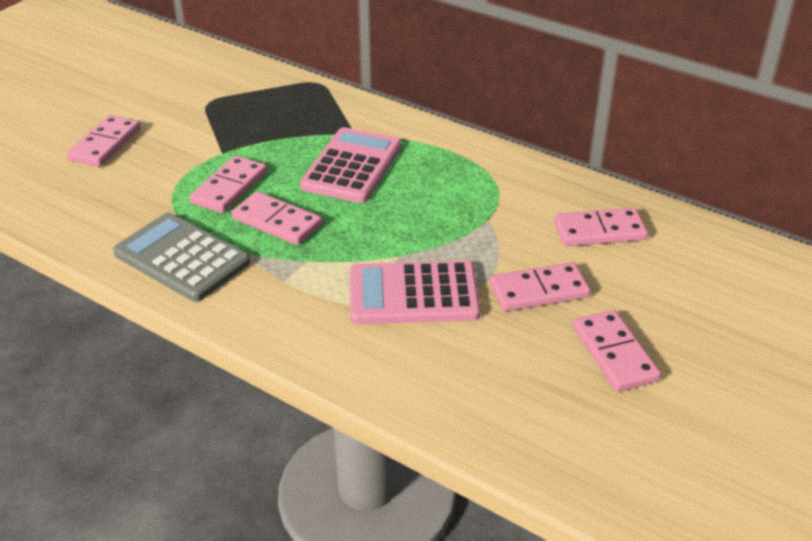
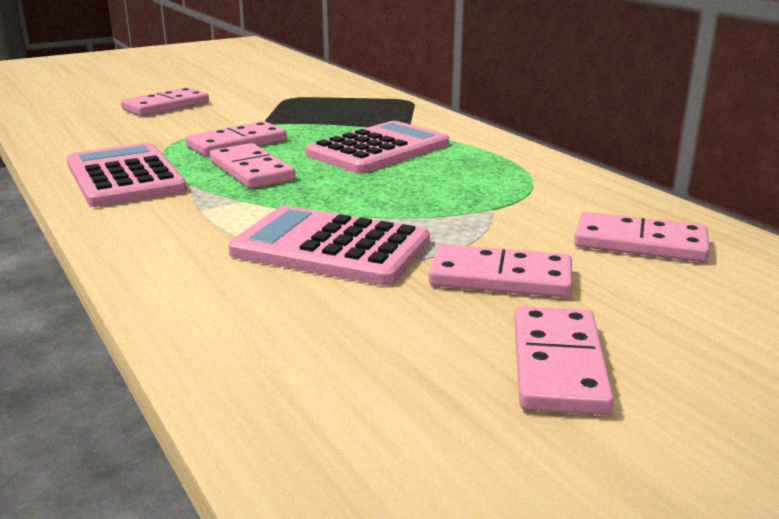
camera: 25 degrees right, 15 degrees down
grey calculator [113,213,250,302] -> pink calculator [67,143,187,207]

